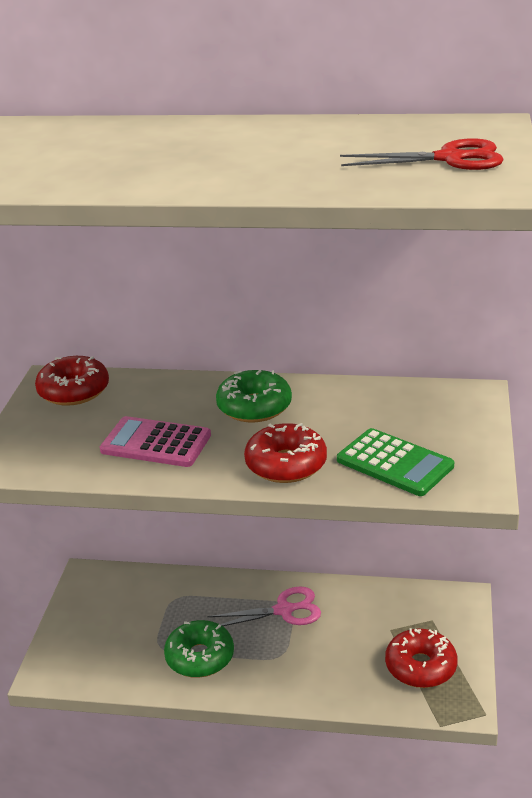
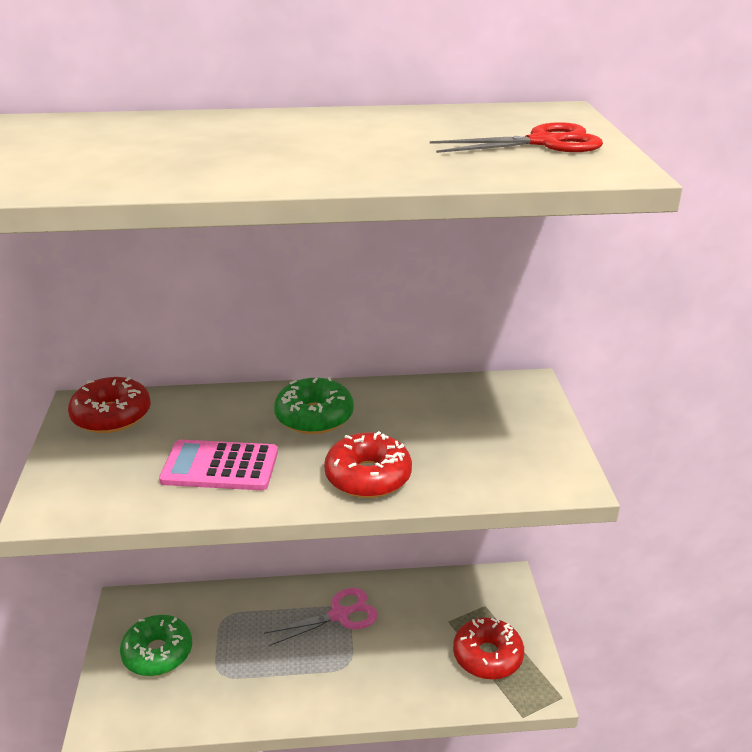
camera: 15 degrees left, 0 degrees up
green donut [164,620,234,678] -> green donut moved to [120,615,192,676]
green calculator [337,428,454,496] -> none

